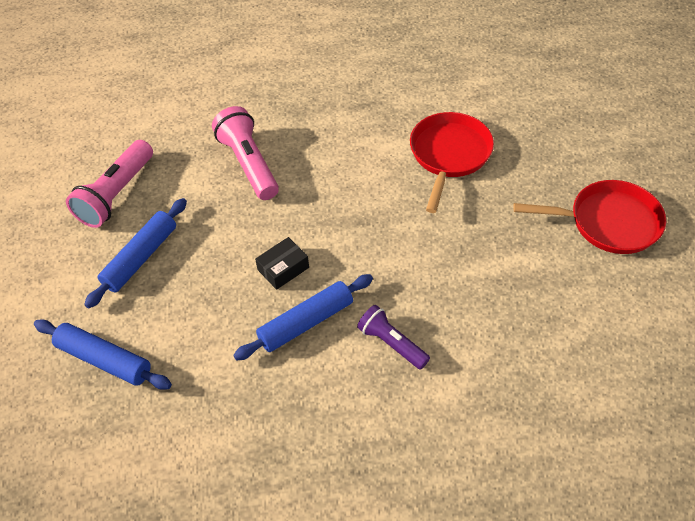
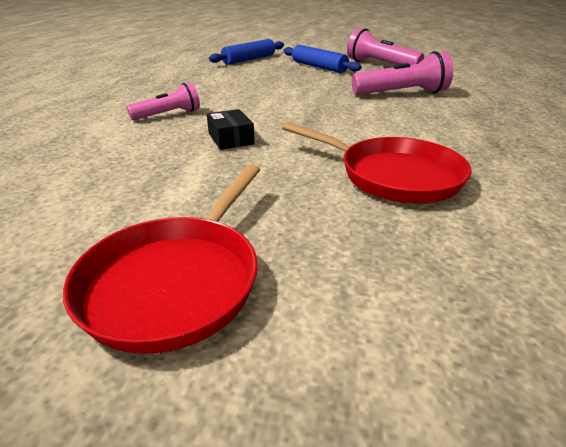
camera: 105 degrees right, 20 degrees down
blue rolling pin [233,274,373,361] -> none
black box [255,237,309,290] -> black box moved to [207,109,255,150]
purple flashlight [357,305,430,370] -> pink flashlight [127,82,200,120]

